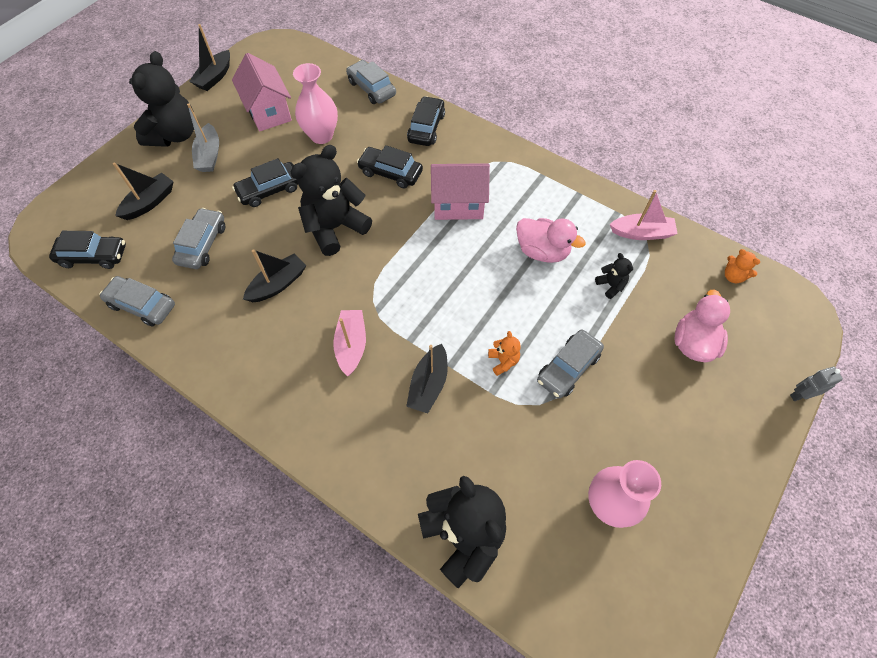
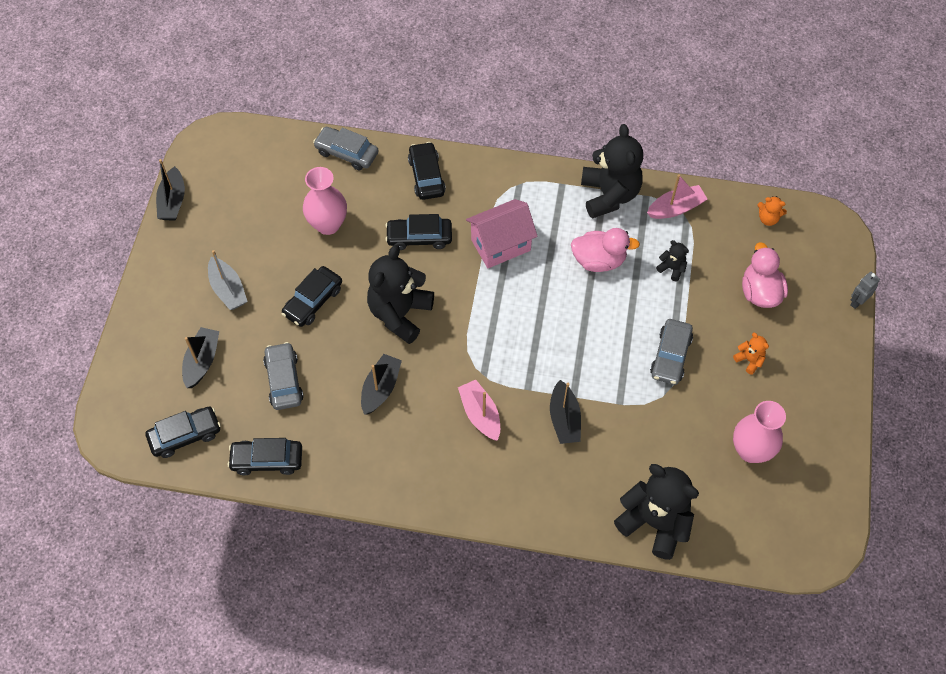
camera: 25 degrees left, 0 degrees up
grey car [99,276,175,326] -> black car [228,438,302,476]
black teddy bear [129,51,194,147] -> black teddy bear moved to [581,124,643,219]
pink house [232,53,292,131] -> none
orange teddy bear [488,331,521,376] -> orange teddy bear moved to [733,332,769,375]

